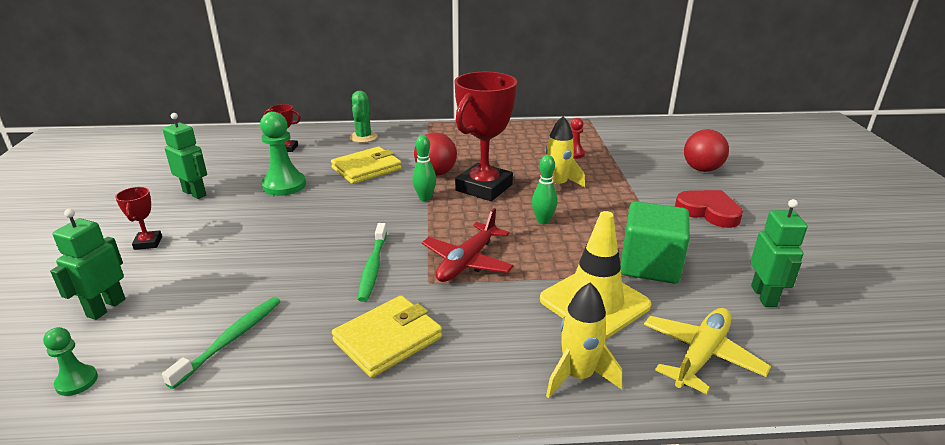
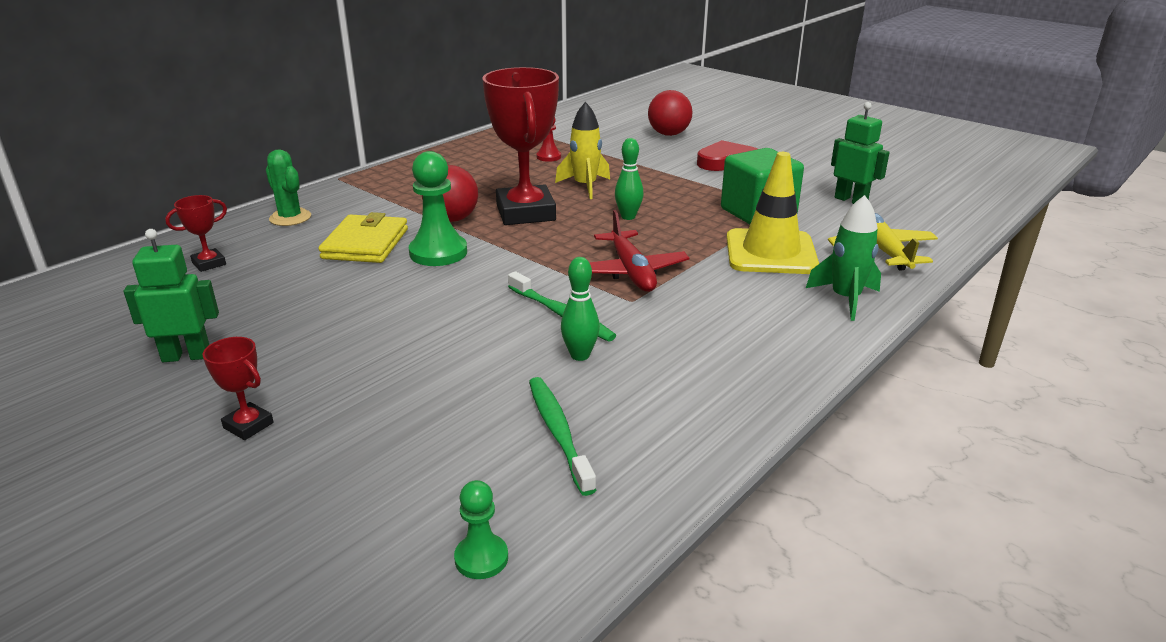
camera: 45 degrees left, 0 degrees up
green robot [50,209,126,320] -> none
green pawn [260,112,306,196] -> green pawn moved to [409,151,467,266]
yellow wallet [332,296,442,378] -> none
green bowling pin [412,135,436,201] -> green bowling pin moved to [561,257,600,361]
yellow rocket [546,282,622,398] -> green rocket [806,195,881,321]

